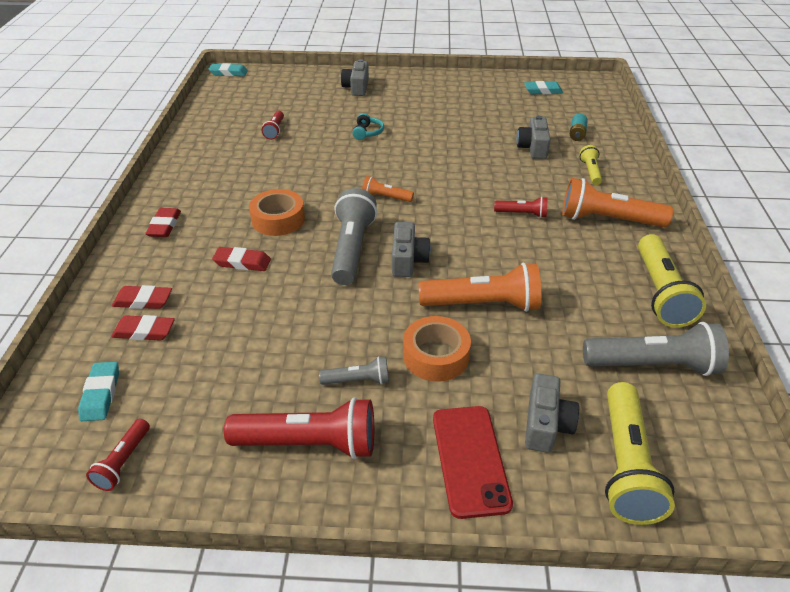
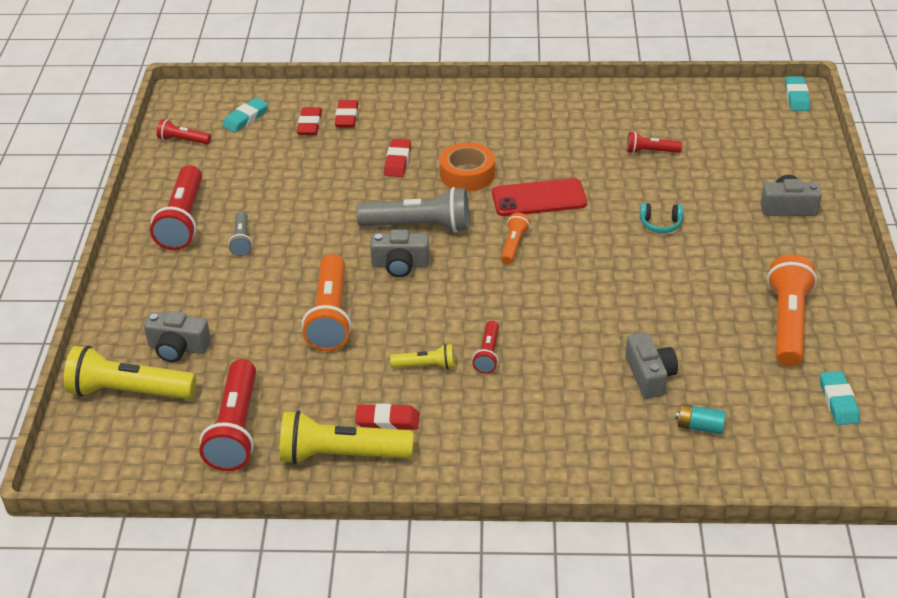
camera: 90 degrees right, 0 degrees up
turquoise eraser [78,362,119,421] -> turquoise eraser turned 45 degrees counterclockwise [222,98,268,132]
red eraser [145,208,181,237] -> red eraser moved to [355,403,419,430]
orange tape [403,316,471,382] -> none
red phone [433,406,513,519] -> red phone moved to [492,178,587,216]
grey camera [517,116,551,159] -> grey camera turned 75 degrees clockwise [625,332,678,399]
orange flashlight [562,178,673,227] -> orange flashlight moved to [767,255,817,367]
yellow flashlight [580,145,602,185] -> yellow flashlight moved to [390,344,455,370]
grey flashlight [583,322,729,376] -> red flashlight [199,359,256,471]

